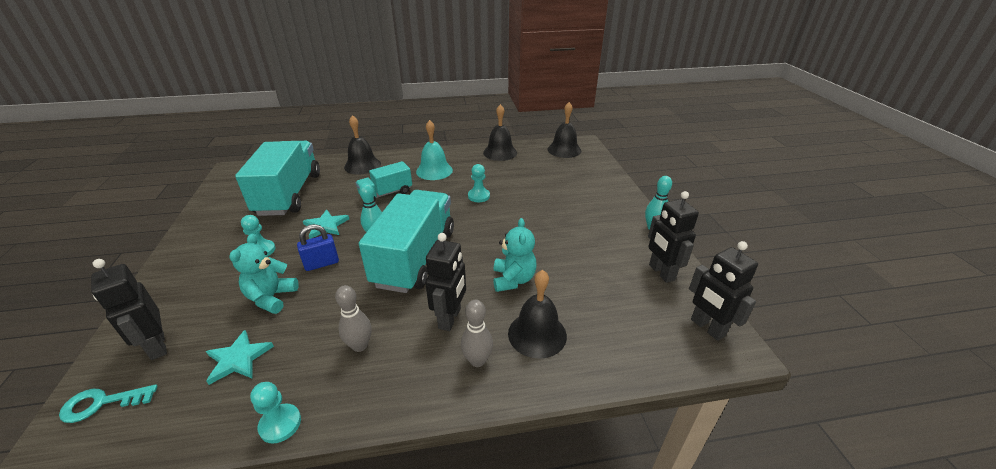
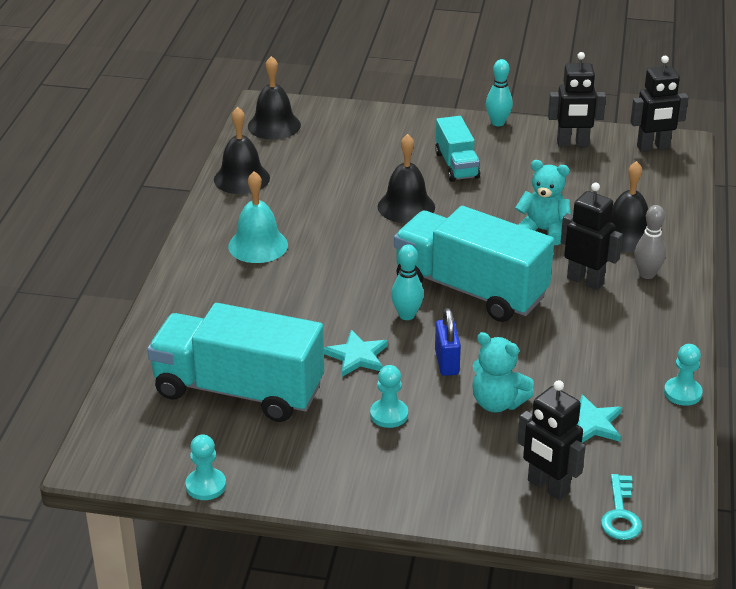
camera: 70 degrees left, 0 degrees up
black robot [91,259,167,360] -> black robot turned 60 degrees clockwise [518,380,586,500]
grey bowling pin [335,285,372,352] -> none
black bell [344,115,381,174] -> black bell moved to [378,134,435,223]
turquoise truck [355,161,412,201] -> turquoise truck moved to [435,116,480,182]
turquoise pawn [468,164,490,202] -> turquoise pawn moved to [185,435,226,500]

